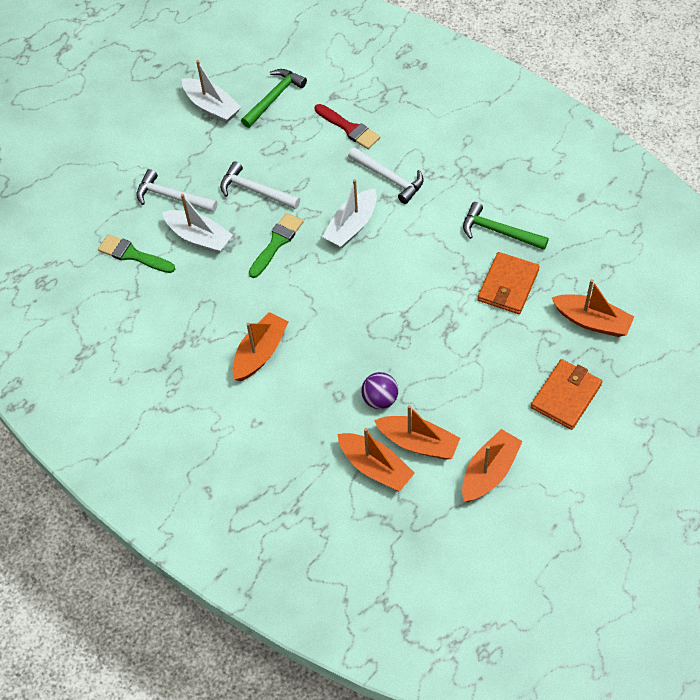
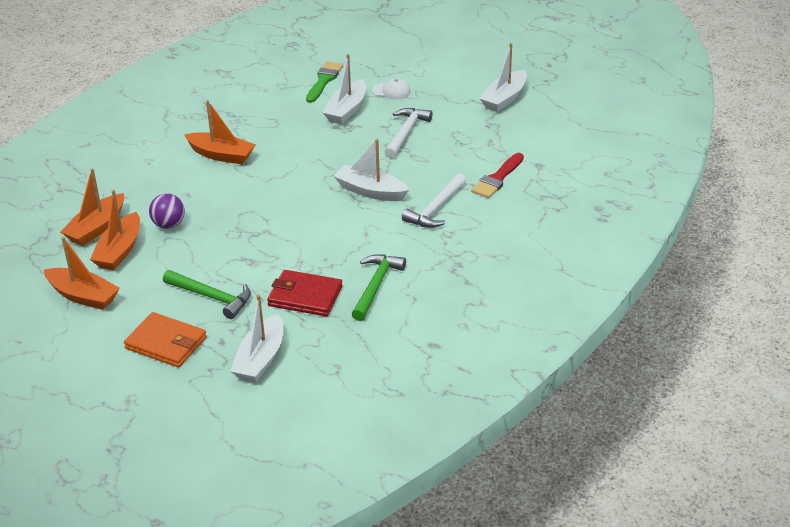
camera: 80 degrees right, 20 degrees down
white hammer [136,169,218,212] -> white cap [372,78,410,99]
green hammer [241,69,307,128] -> green hammer moved to [163,270,251,319]
green brush [249,213,303,278] -> none
orange wallet [478,252,540,314] -> red wallet [267,270,343,316]
orange boat [552,279,635,337] -> white boat [230,294,283,383]

